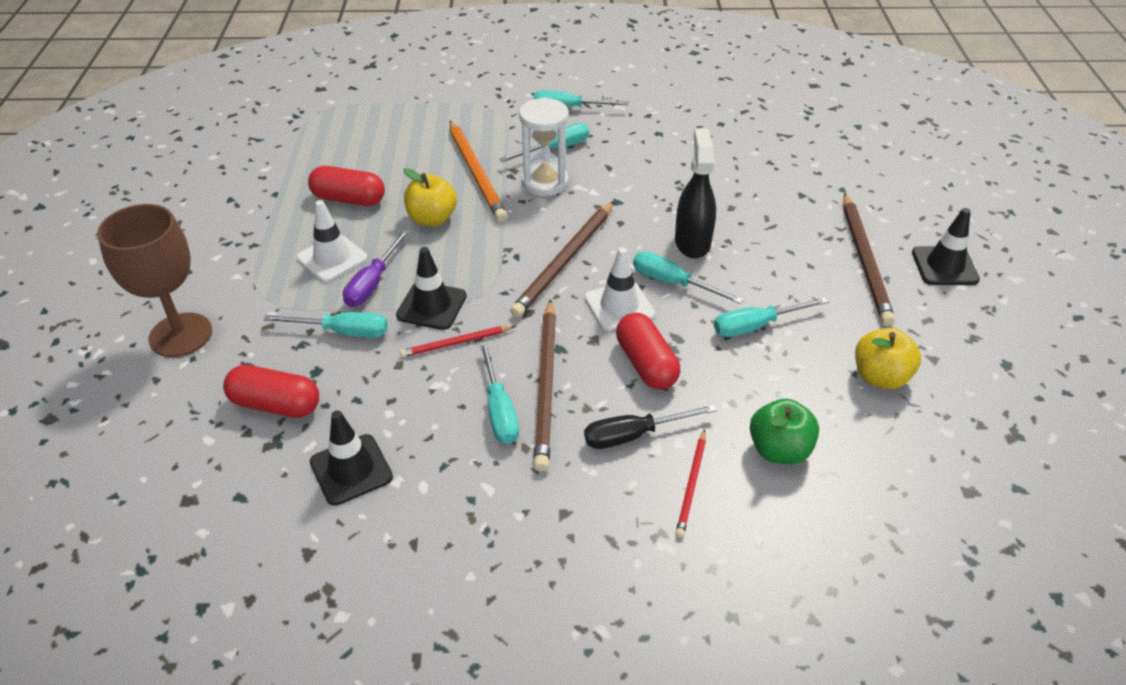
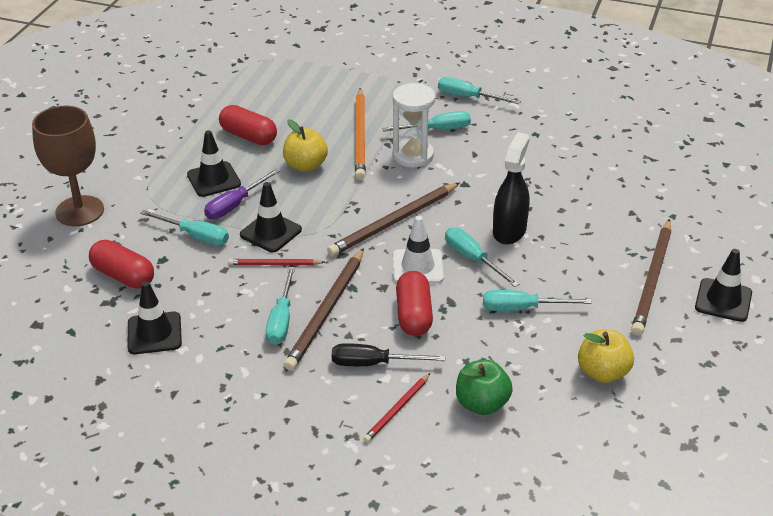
camera: 20 degrees right, 5 degrees down
white traffic cone [296,200,368,282] -> black traffic cone [187,130,241,197]

